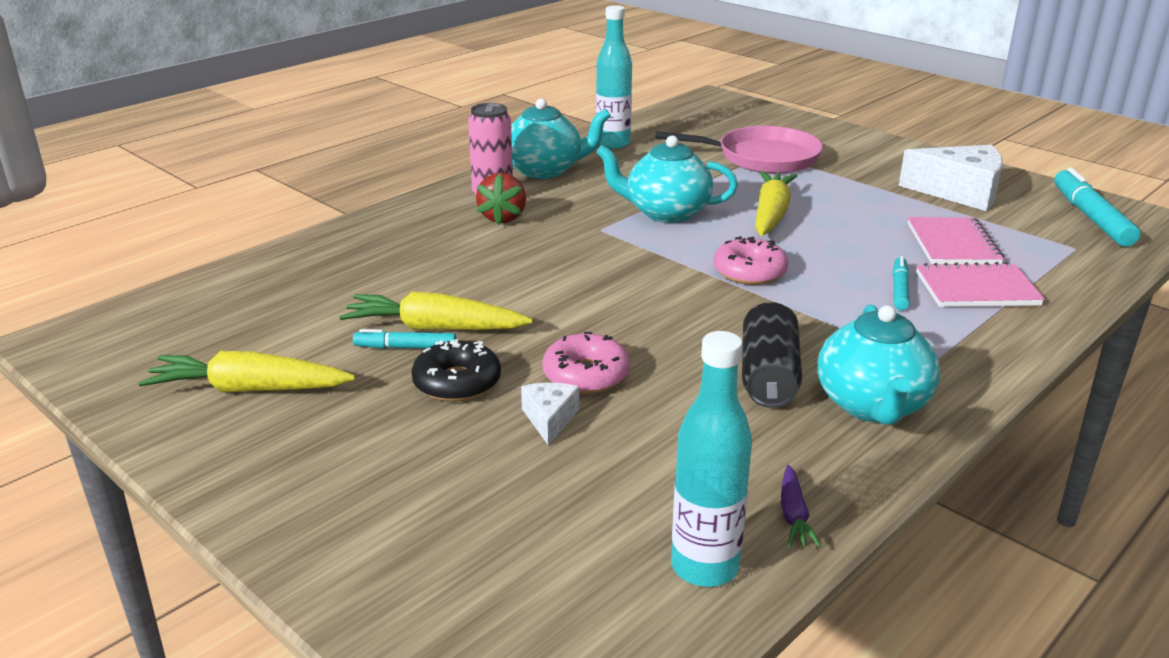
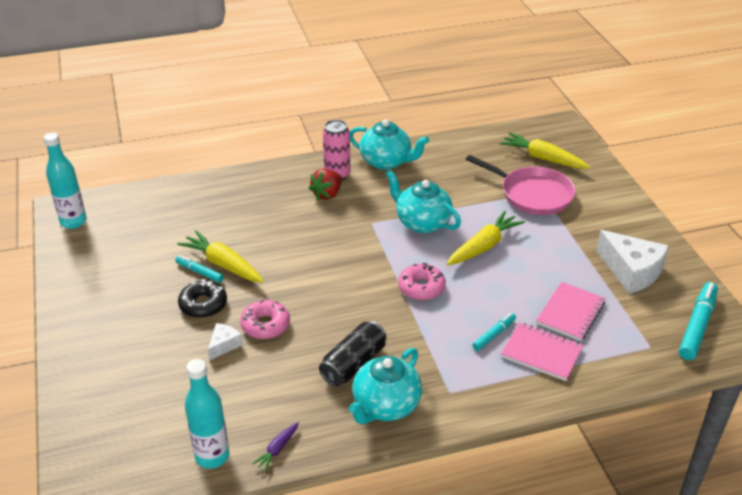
camera: 30 degrees right, 10 degrees up
yellow carrot [138,351,356,392] -> yellow carrot moved to [500,132,590,169]
turquoise bottle [596,5,632,149] -> turquoise bottle moved to [44,132,87,229]

